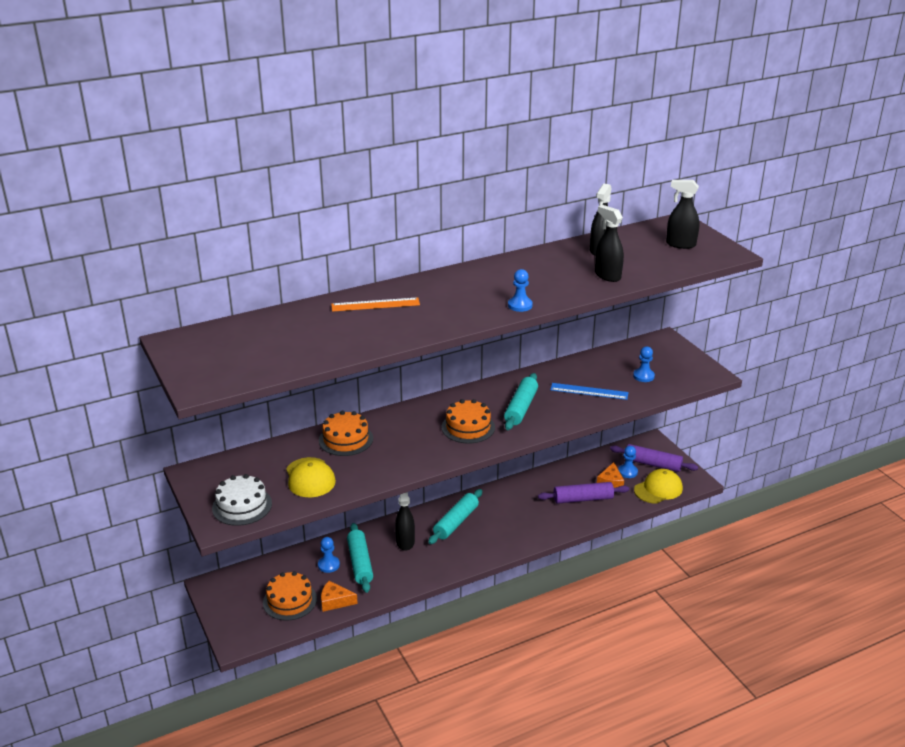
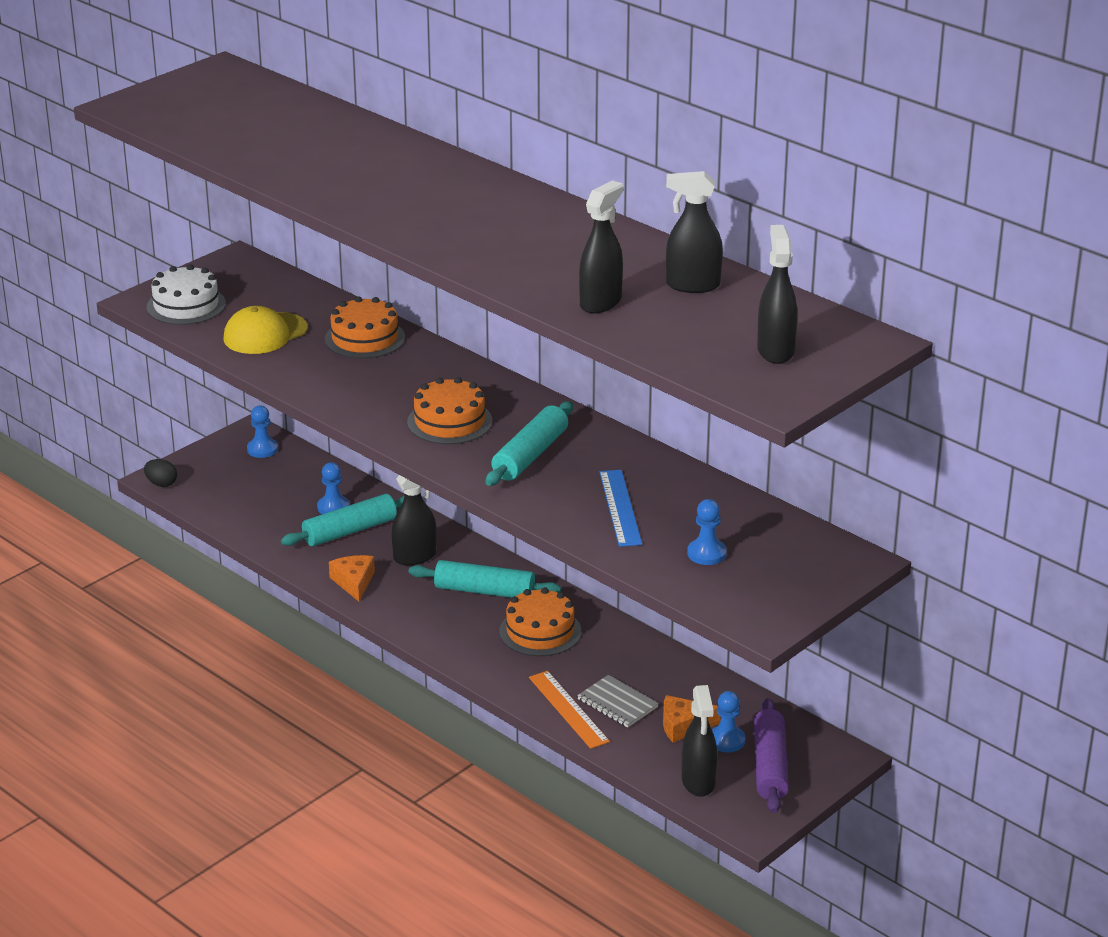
camera: 70 degrees right, 0 degrees up
orange cake [263,571,317,621] -> orange cake moved to [499,587,581,656]
orange cheese [321,581,358,612] -> orange cheese moved to [329,555,375,601]
orange ruler [331,298,420,312] -> orange ruler moved to [529,671,610,749]
turquoise rolling pin [504,373,538,430] -> turquoise rolling pin turned 60 degrees counterclockwise [485,401,573,486]
blue pawn [508,269,533,312] -> blue pawn moved to [247,405,278,458]
purple rolling pin [538,482,629,504] -> grey notebook [577,675,659,728]
yellow cap [634,469,683,503] -> black spray bottle [682,685,717,797]
none -> black egg [144,459,177,487]

